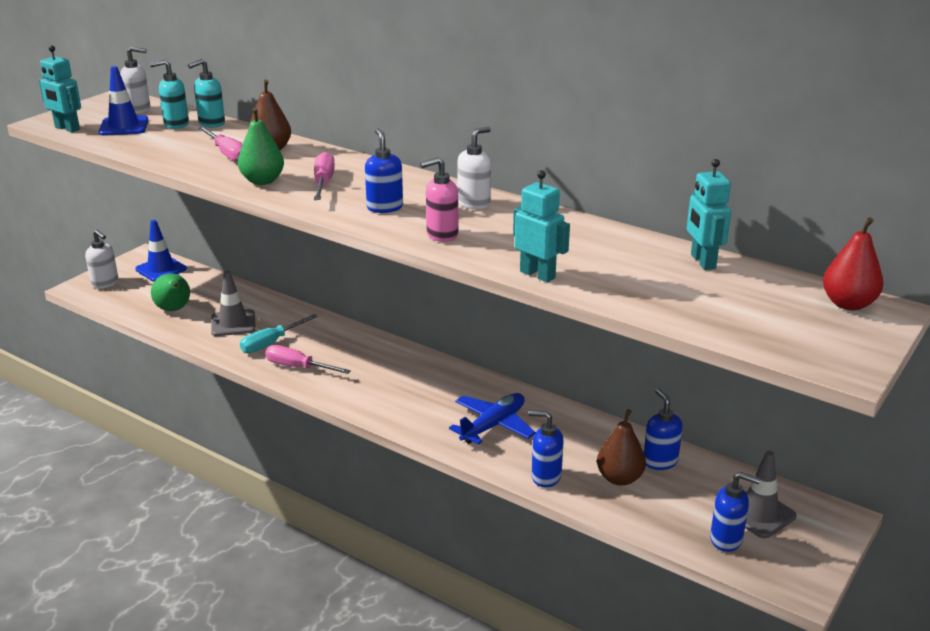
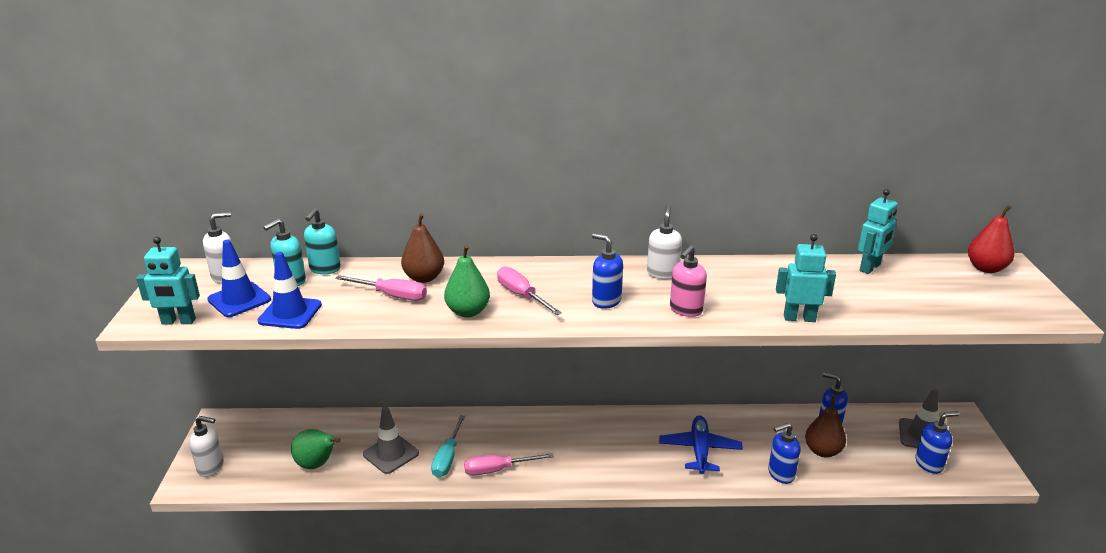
camera: 35 degrees left, 0 degrees up
blue traffic cone [135,220,187,282] -> blue traffic cone moved to [258,252,322,329]
turquoise robot [687,159,731,270] -> turquoise robot turned 90 degrees counterclockwise [858,189,898,274]

